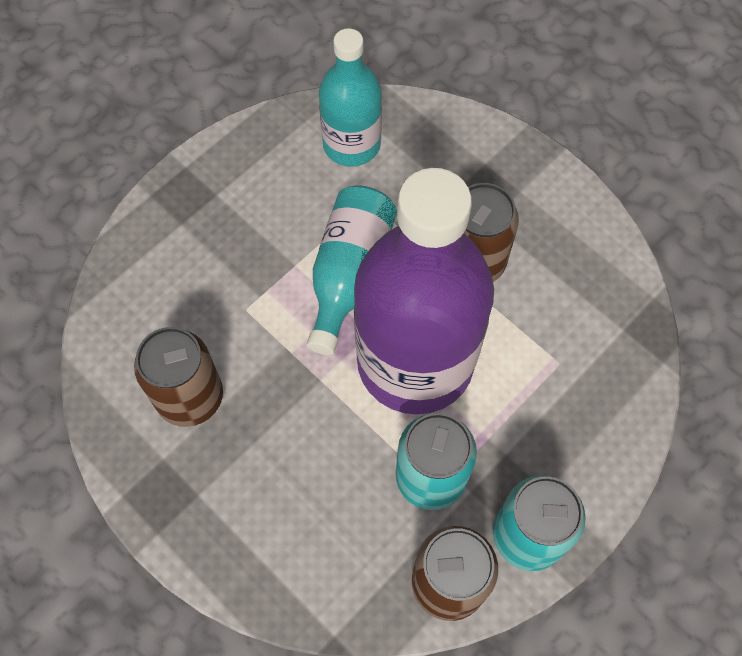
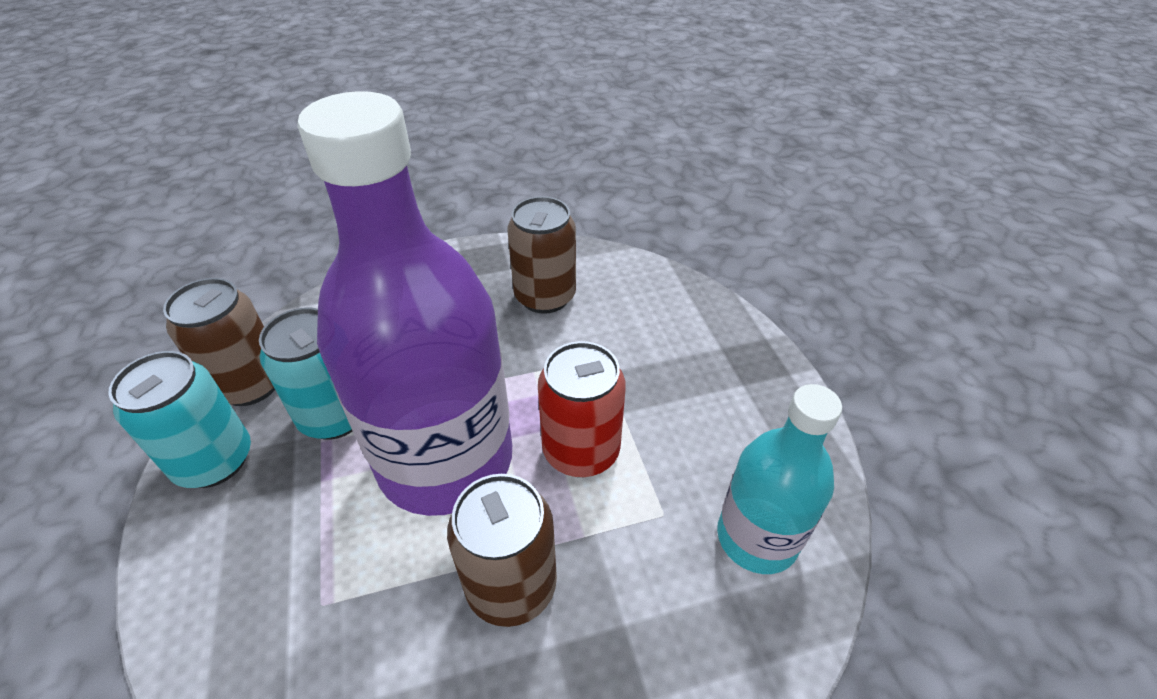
camera: 120 degrees right, 20 degrees down
turquoise bottle [307,185,397,355] -> red can [538,341,626,477]

